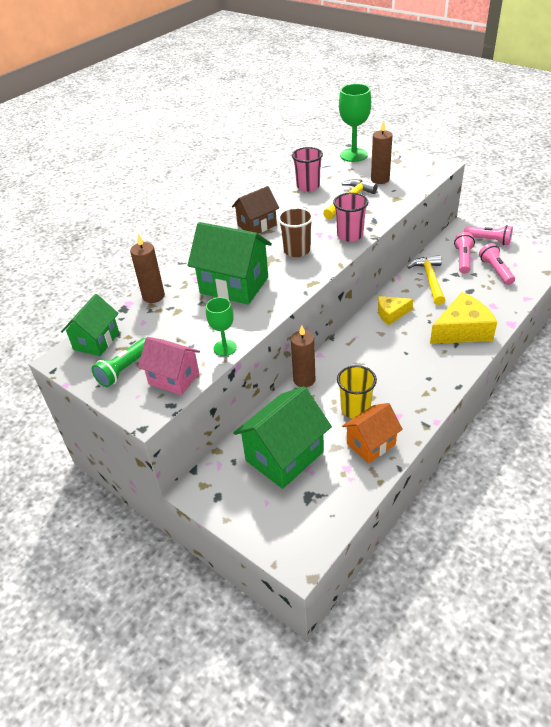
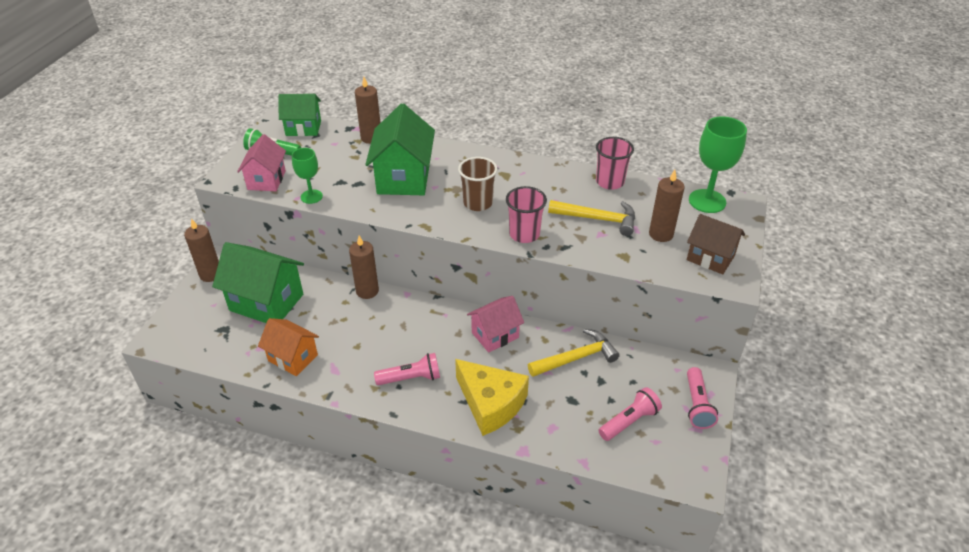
camera: 65 degrees right, 0 degrees up
brown house [232,186,279,233] -> brown house moved to [687,214,745,275]
yellow cup [337,365,377,419] -> none
yellow cheese [378,296,413,325] -> pink house [467,296,524,353]
pink flashlight [454,232,475,274] -> pink flashlight moved to [374,353,440,385]
none -> brown candle [184,218,219,282]

